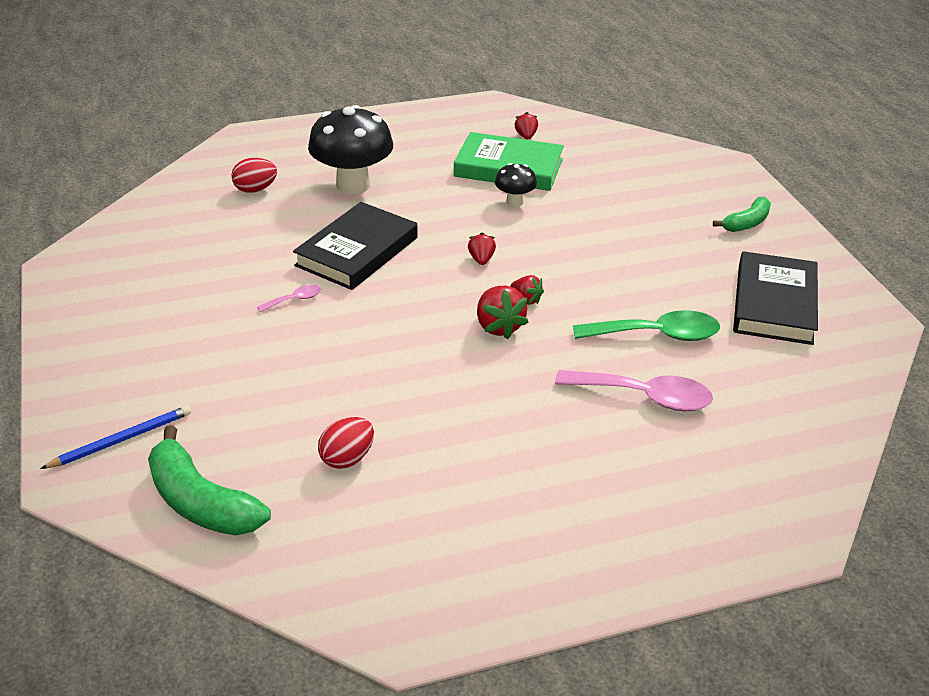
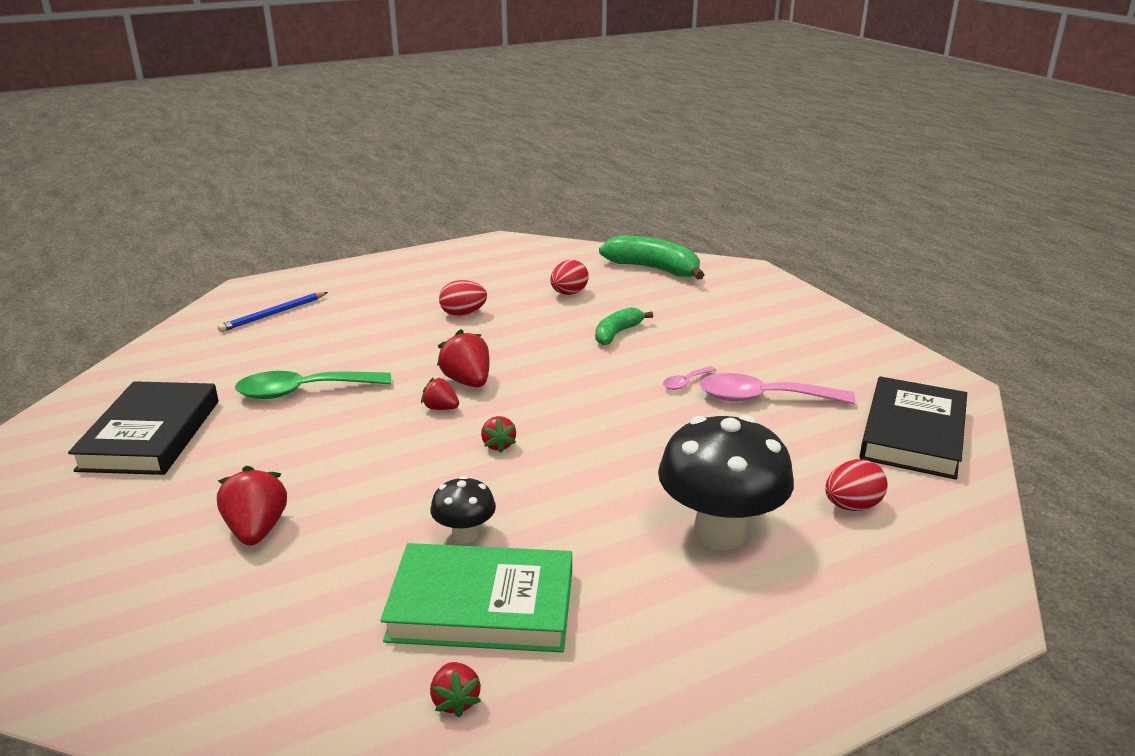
camera: 170 degrees right, 10 degrees down
blue pencil [40,406,191,469] -> blue pencil moved to [218,292,328,332]
black book [293,202,418,290] -> black book moved to [860,376,967,480]
pink spoon [555,370,713,411] -> pink spoon moved to [699,373,856,404]
green banana [713,196,771,232] -> green banana moved to [595,307,653,345]
none -> red strawberry [217,466,287,545]
none -> red egg [439,280,487,316]

